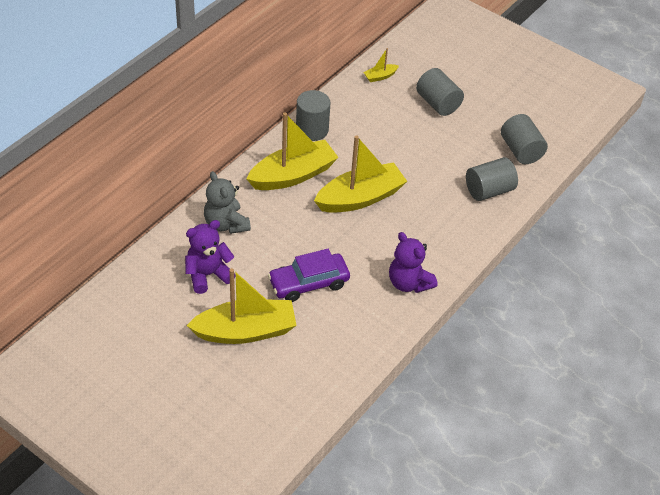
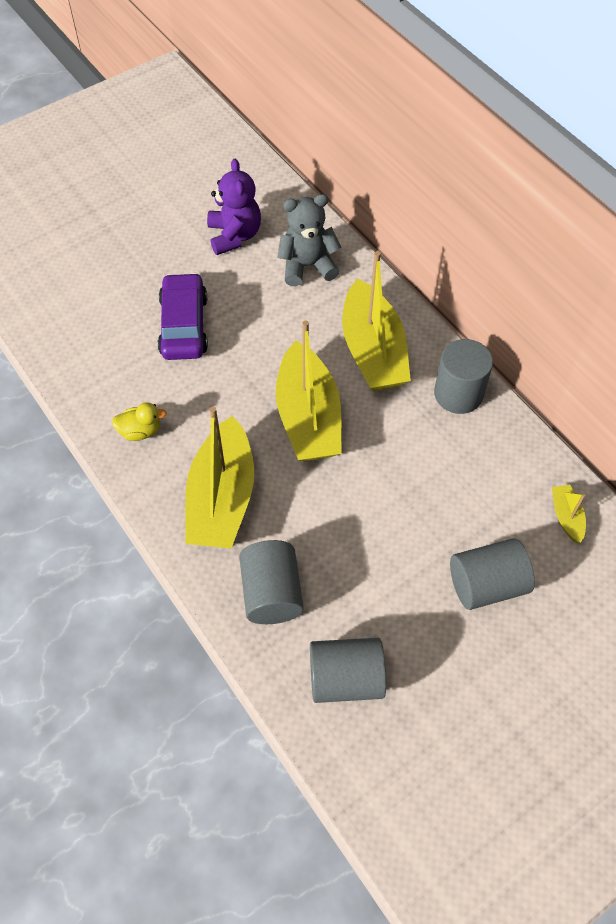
camera: 110 degrees right, 10 degrees up
yellow boat [186,268,297,344] -> yellow boat moved to [185,407,254,548]
purple teddy bear [389,232,437,293] -> yellow duck [112,402,167,441]

